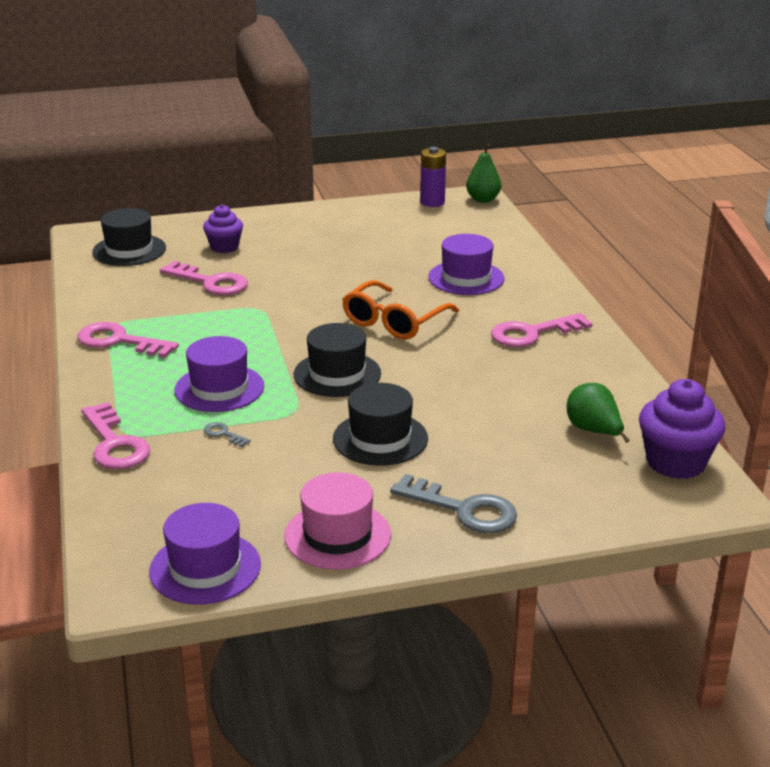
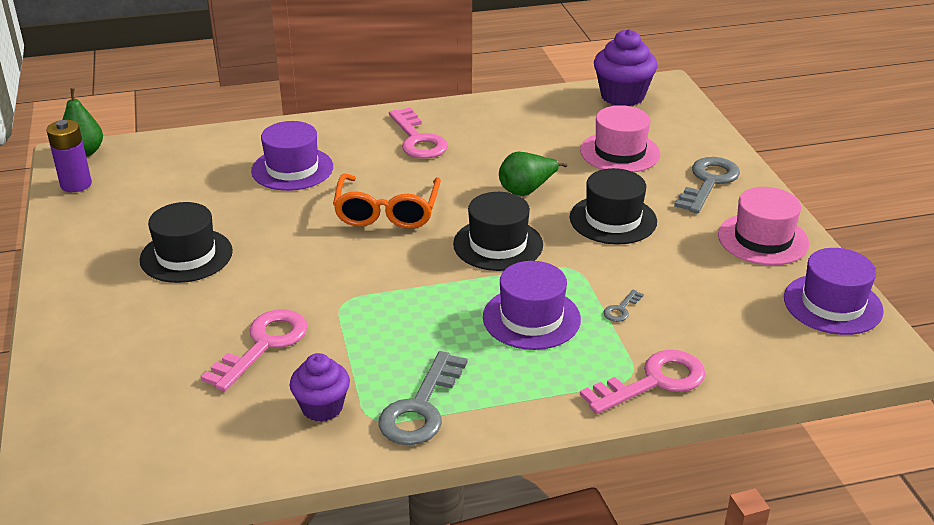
camera: 90 degrees left, 5 degrees up
pink key [78,322,179,358] -> grey key [378,351,467,445]
black hat [92,208,166,266] -> black hat moved to [140,202,233,283]
purple cupcake [203,204,243,253] -> purple cupcake moved to [290,353,350,422]
orange glasses [342,280,459,340] -> orange glasses turned 60 degrees clockwise [333,174,441,229]
green pear [567,383,630,443] -> green pear moved to [499,152,567,196]
none -> pink hat [580,105,660,172]

